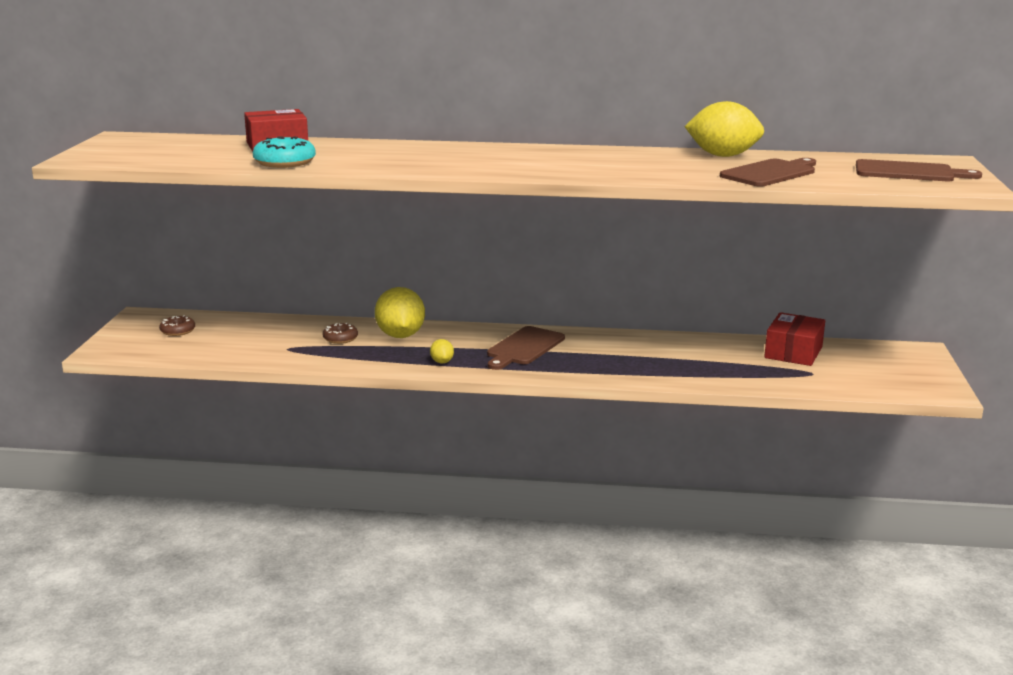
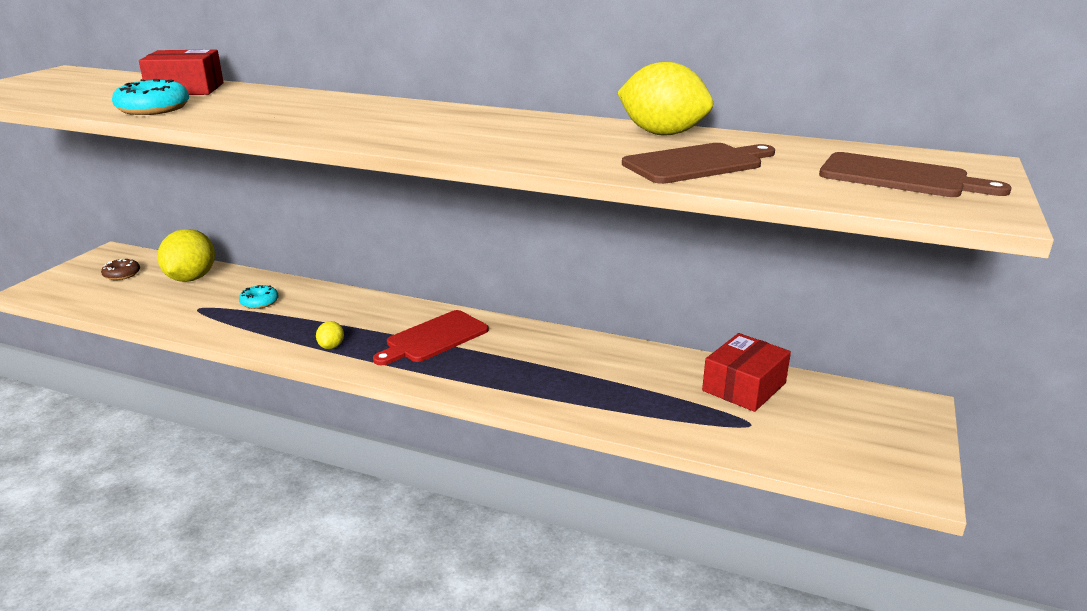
camera: 15 degrees right, 5 degrees up
brown donut [323,323,358,344] -> turquoise donut [239,285,279,309]
yellow lemon [375,287,425,338] -> yellow lemon moved to [157,229,215,282]
brown cutting board [487,326,565,370] -> red cutting board [373,310,489,365]

